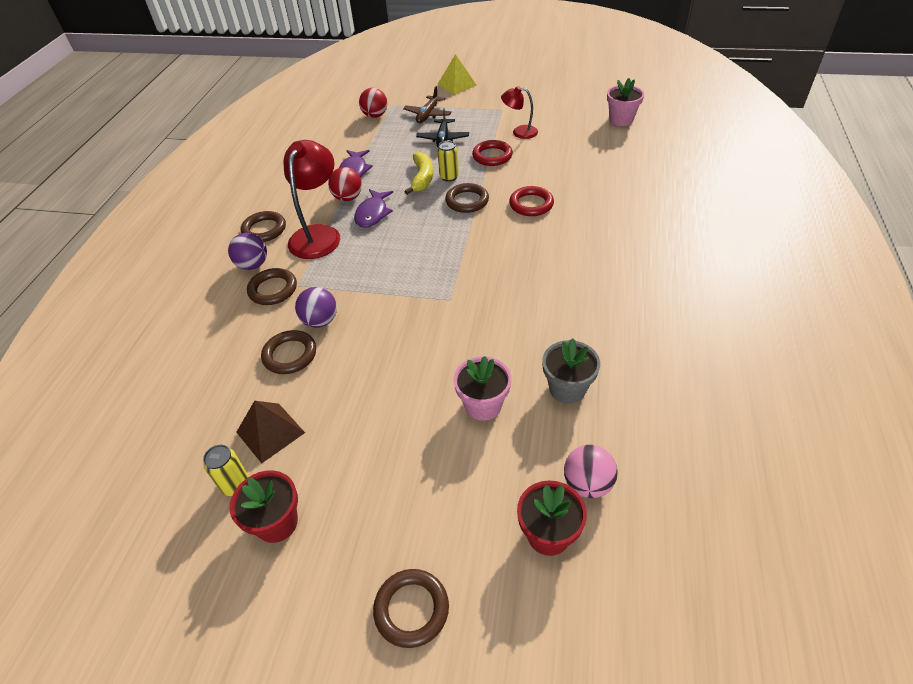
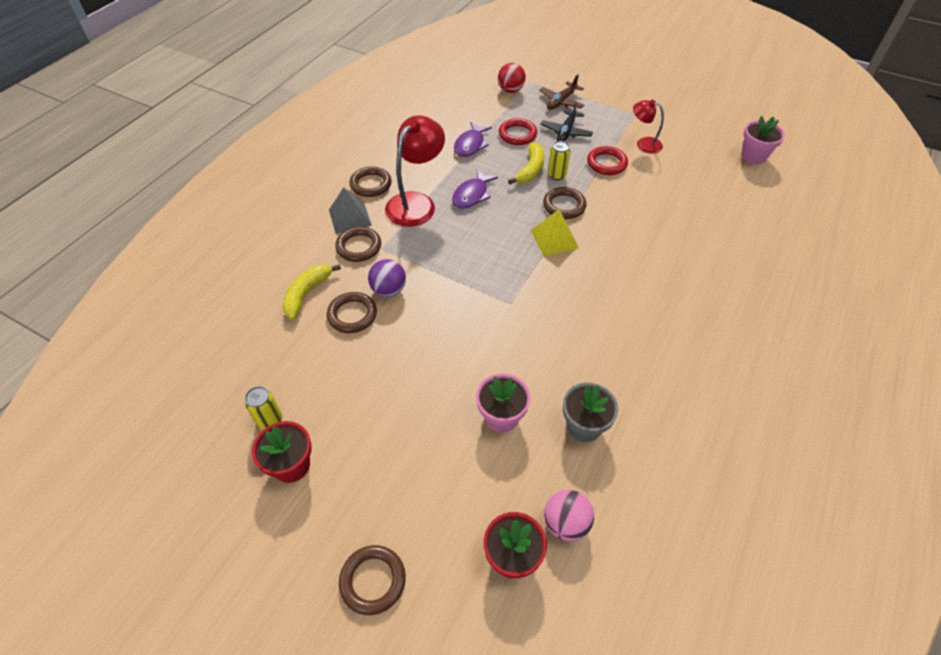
camera: 15 degrees right, 5 degrees up
purple ball [228,233,267,270] -> grey pyramid [329,187,372,234]
brown pyramid [236,401,305,463] -> none
red ball [328,167,362,201] -> none
yellow pyramid [437,54,477,95] -> yellow pyramid moved to [531,209,579,256]
red ring [509,186,554,216] -> red ring moved to [499,118,537,145]
none -> yellow banana [282,264,341,320]

